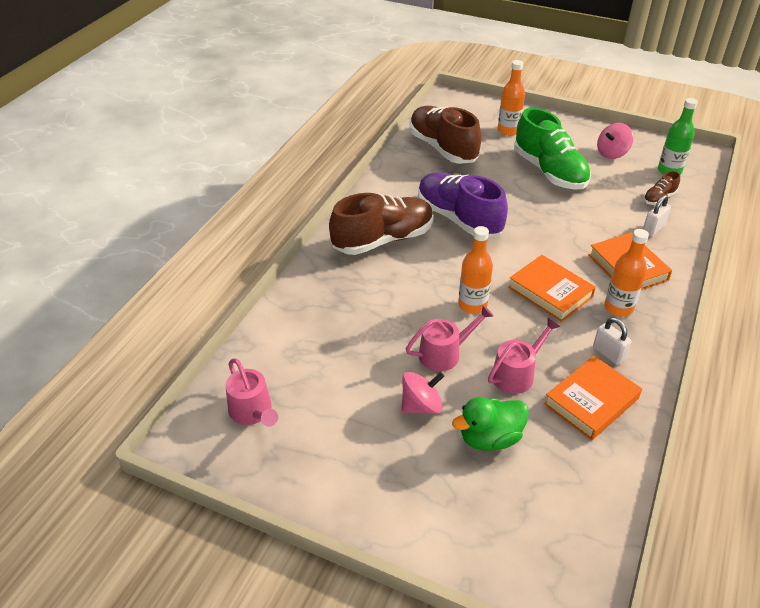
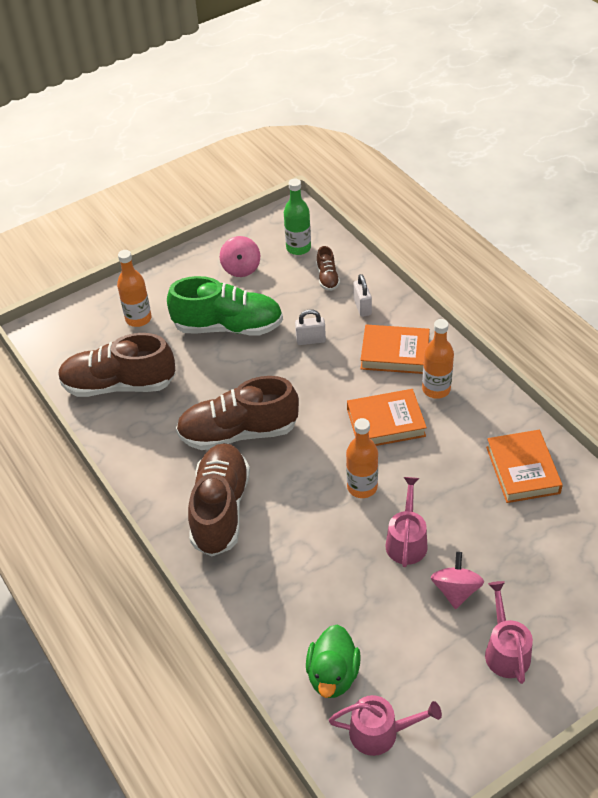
camera: 55 degrees left, 5 degrees up
purple shoe [418,172,508,238] -> brown shoe [176,376,299,450]
green duck [452,397,529,451] -> green duck moved to [306,625,361,698]
pink watering can [488,317,560,394] -> pink watering can moved to [485,581,533,684]
white padlock [593,317,631,365] -> white padlock moved to [295,309,326,345]

